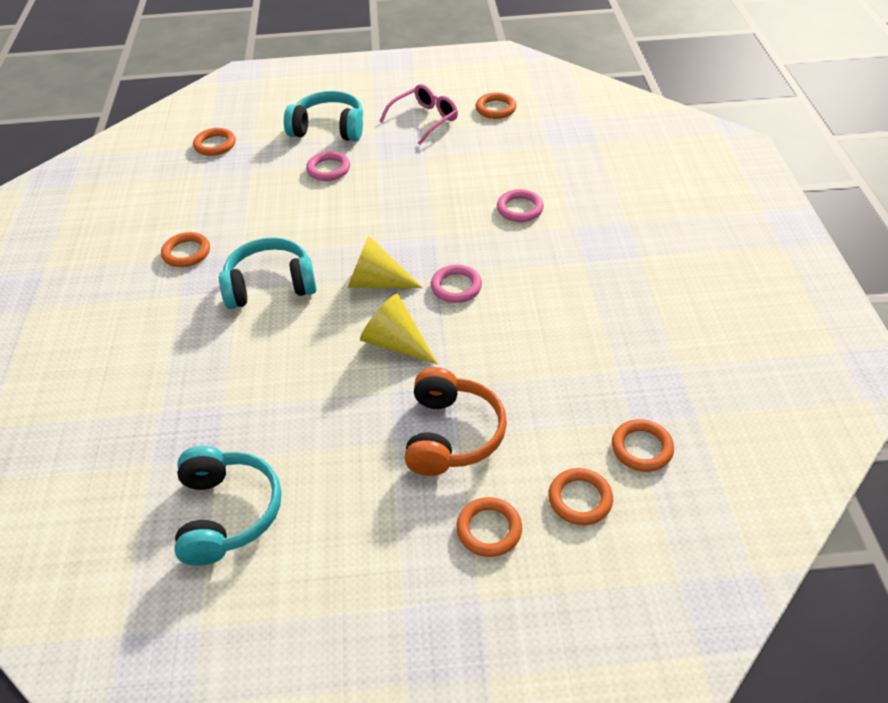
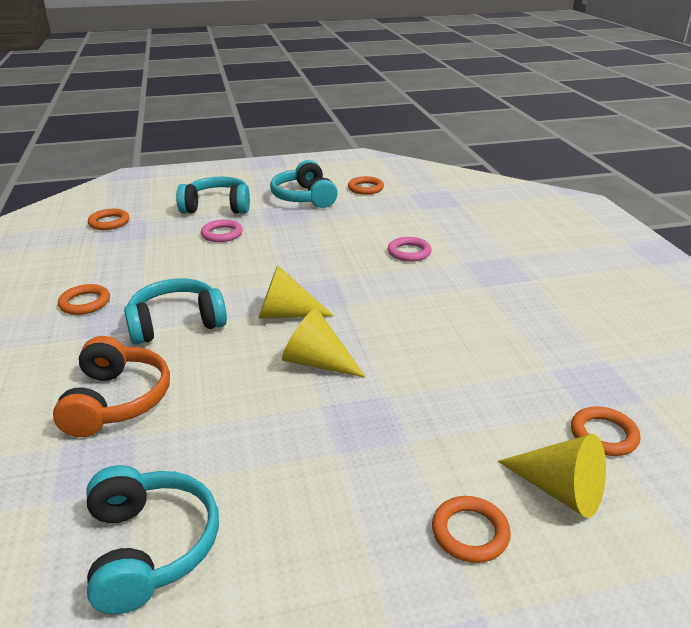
camera: 10 degrees left, 15 degrees down
pink glasses [379,84,458,145] -> turquoise headphones [270,160,338,208]
orange headphones [404,367,507,476] -> orange headphones moved to [53,336,170,437]
pink ring [431,265,482,303] -> none
orange ring [548,468,613,525] -> yellow cone [498,434,606,518]

